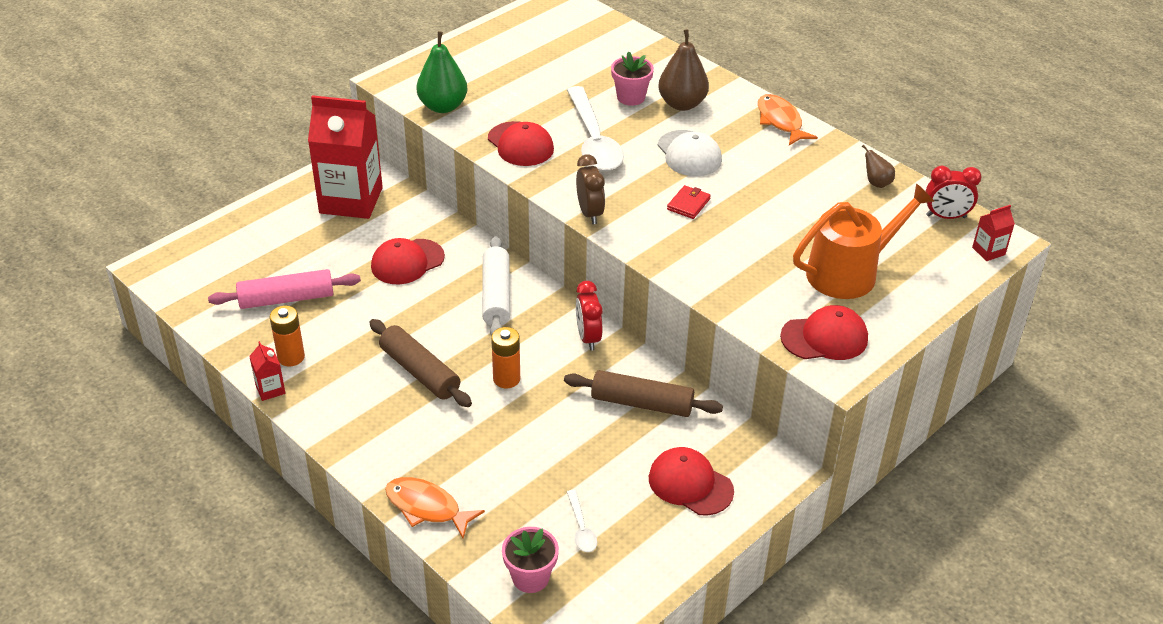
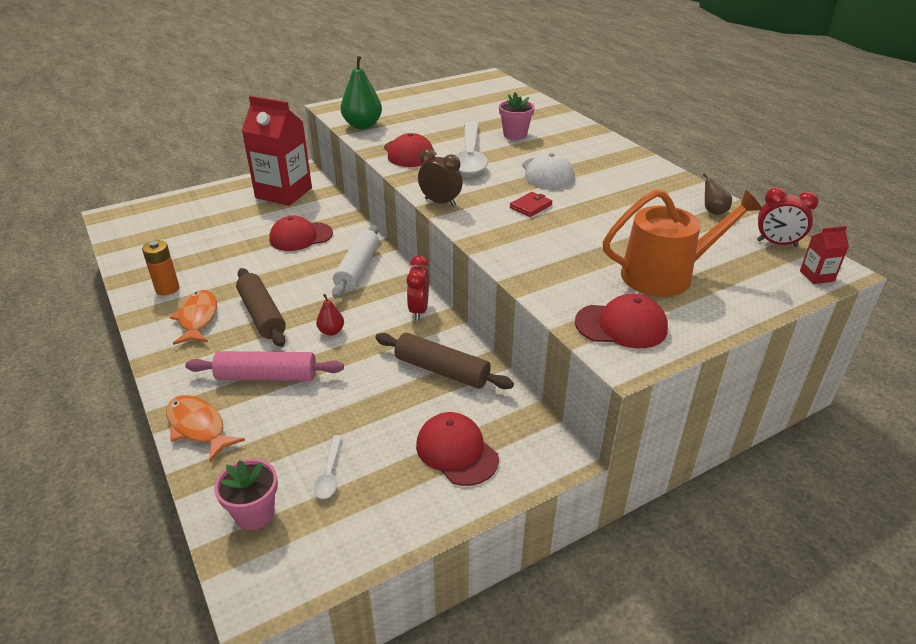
camera: 15 degrees right, 5 degrees down
pink rolling pin [208,269,361,309] -> pink rolling pin moved to [185,351,344,381]
red carton [249,341,286,401] -> none
orange battery [491,327,520,388] -> red pear [316,294,344,336]
brown clock [576,154,605,225] -> brown clock turned 60 degrees counterclockwise [418,149,463,207]
brown pear [658,29,709,111] -> none
orange fish [758,94,818,145] -> orange fish moved to [170,290,217,345]

